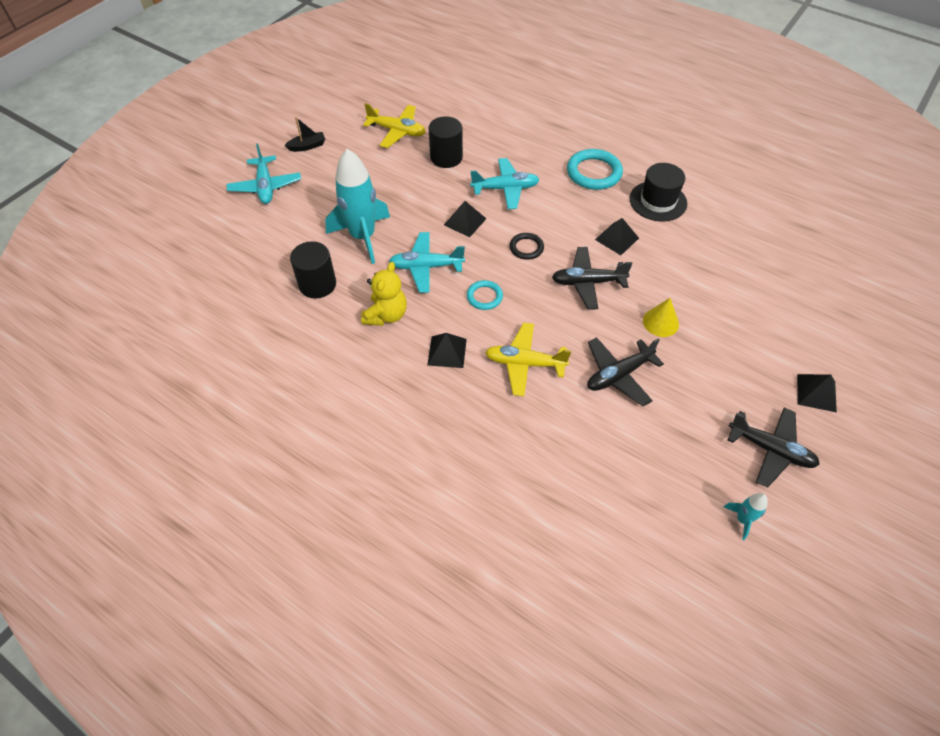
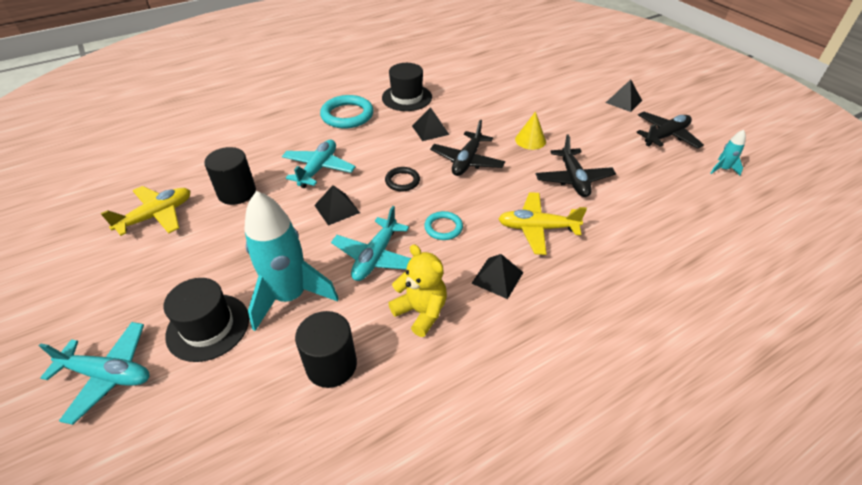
camera: 65 degrees left, 10 degrees down
black boat [285,117,325,152] -> none
yellow plane [485,323,571,397] -> yellow plane turned 60 degrees clockwise [498,192,587,255]
none -> black hat [164,278,249,362]

